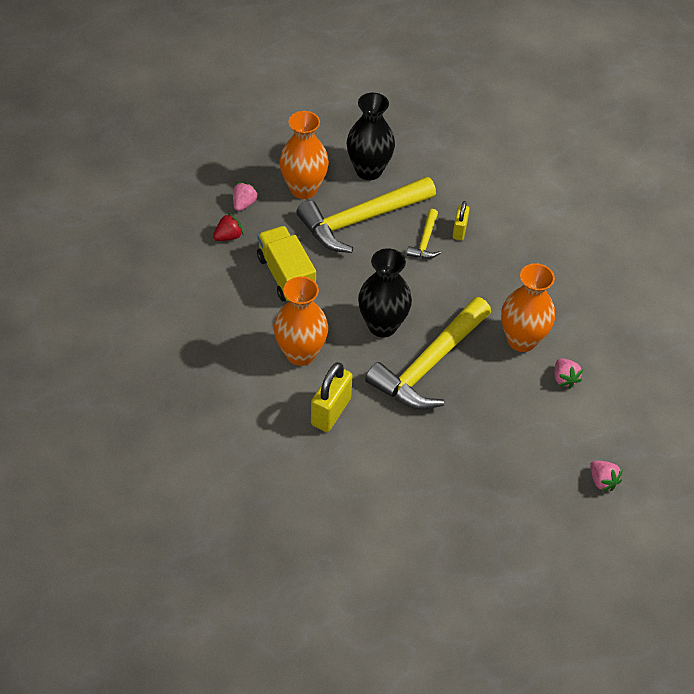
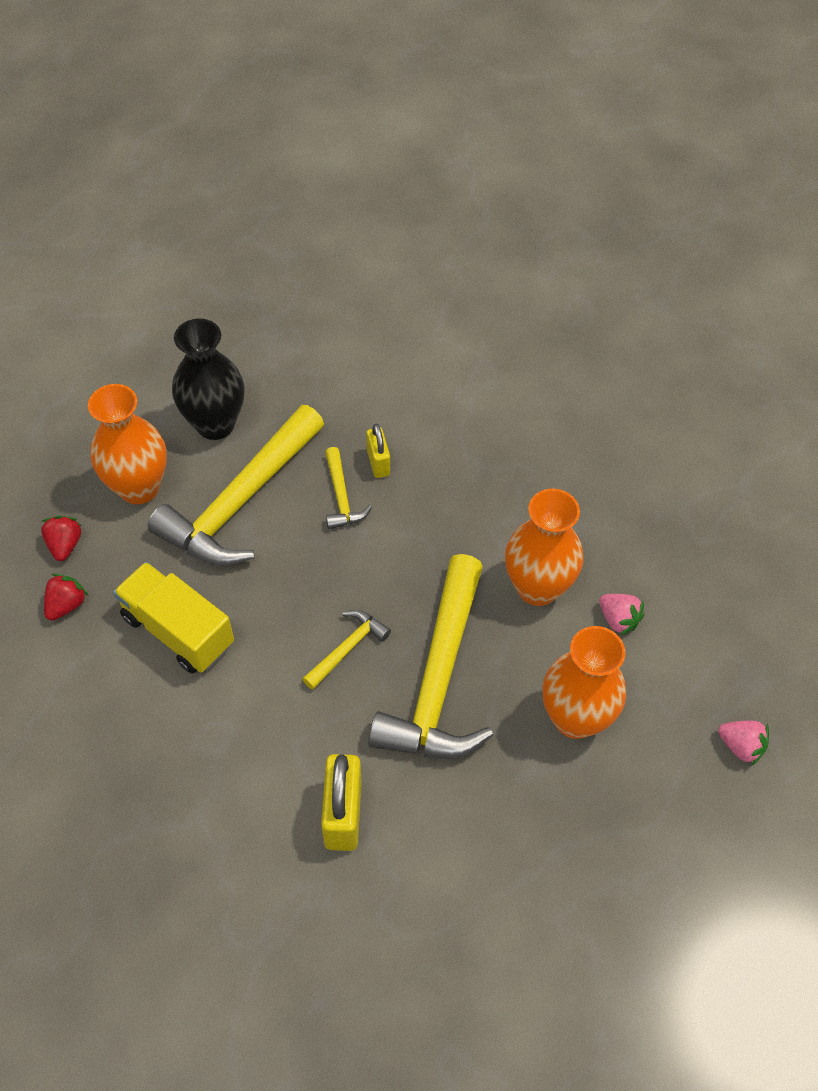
camera: 25 degrees left, 5 degrees up
pink strawberry [233,182,259,211] -> red strawberry [41,516,82,561]
orange vase [274,276,328,366] -> orange vase moved to [542,626,626,739]
black vase [358,248,412,337] -> yellow hammer [303,610,391,690]

